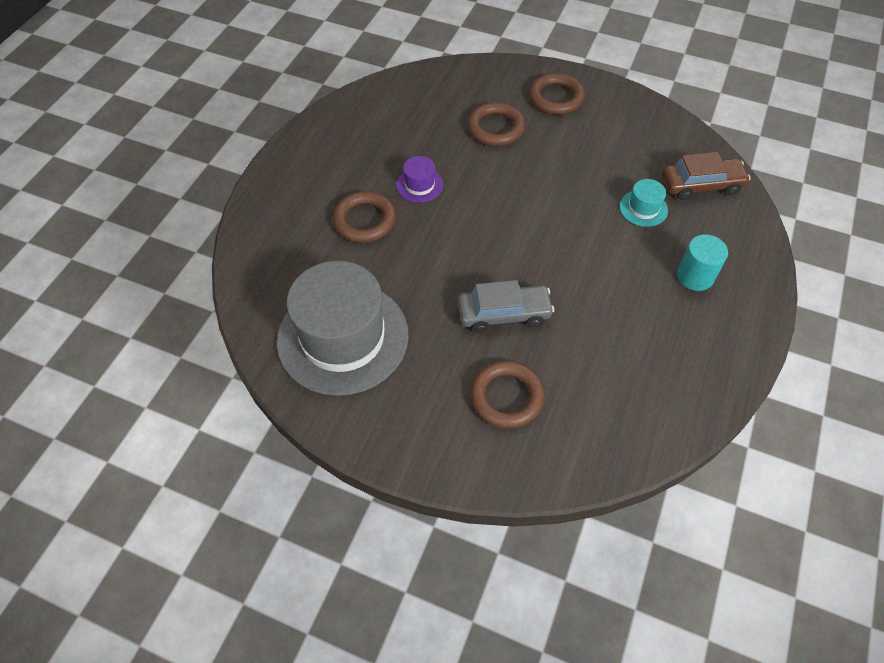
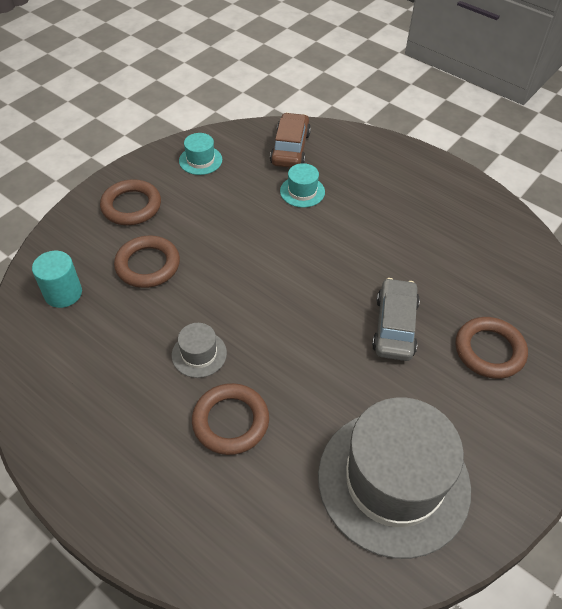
camera: 75 degrees left, 5 degrees down
purple hat [396,156,443,203] -> grey hat [172,323,227,378]
turquoise cylinder [677,234,728,291] -> turquoise cylinder moved to [32,251,82,308]
none -> turquoise hat [179,133,222,175]

